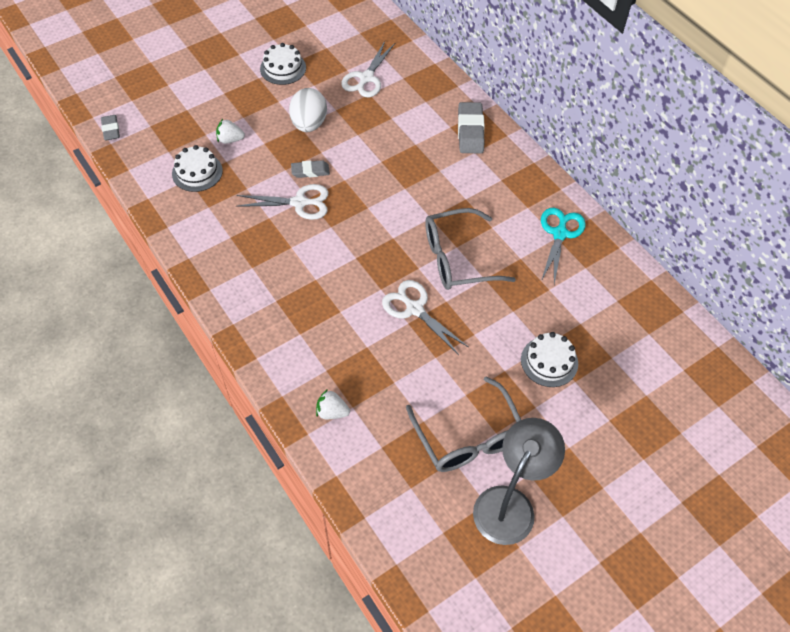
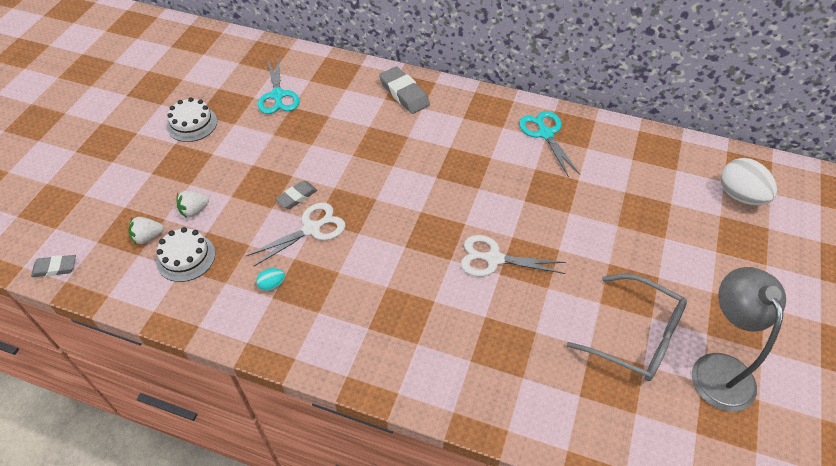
camera: 35 degrees left, 5 degrees down
grey eraser [101,115,120,141] -> grey eraser turned 45 degrees counterclockwise [31,255,76,277]
white egg [289,88,327,132] -> white egg moved to [721,158,777,205]
white strawberry [316,389,350,419] -> white strawberry moved to [129,217,164,244]
white scissors [341,41,395,97] -> turquoise scissors [258,56,299,114]
grey glasses [425,208,516,290] -> none
white cake [521,332,578,387] -> none
none -> turquoise egg [256,268,285,291]

